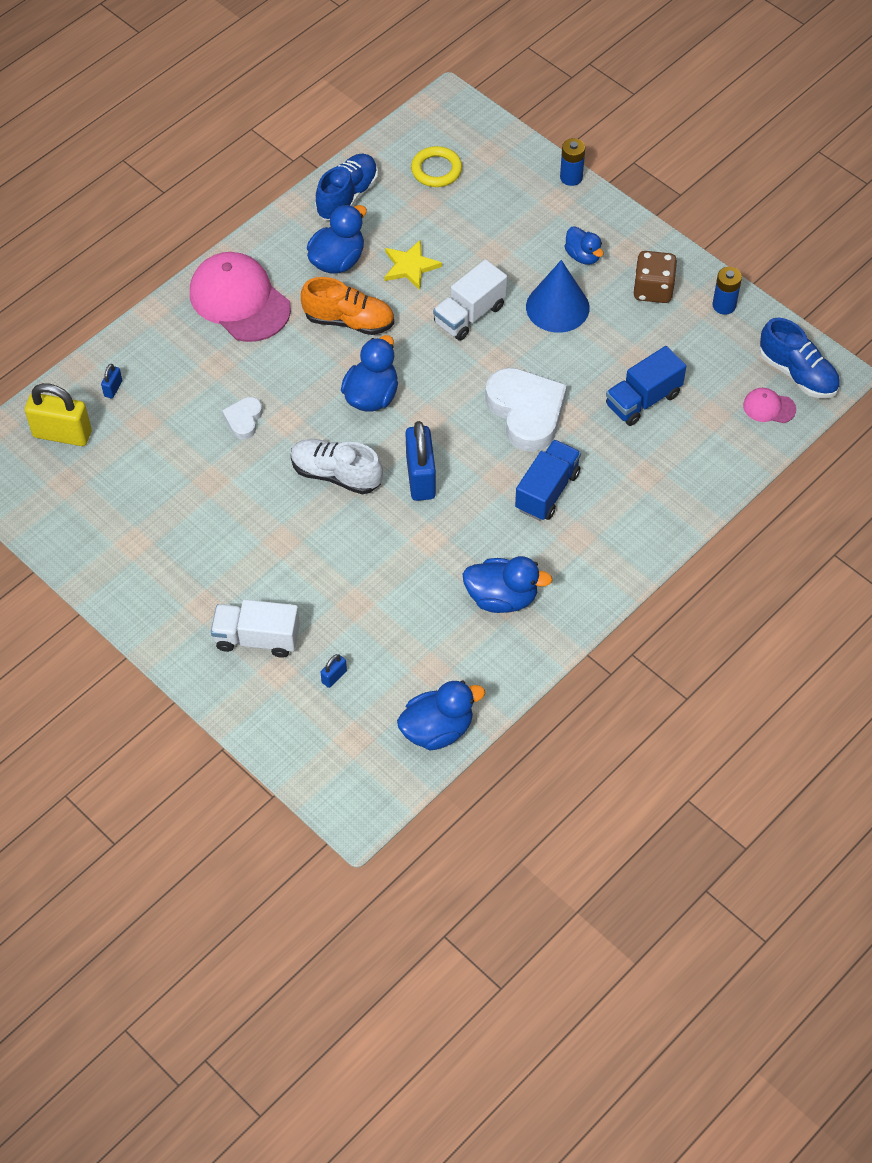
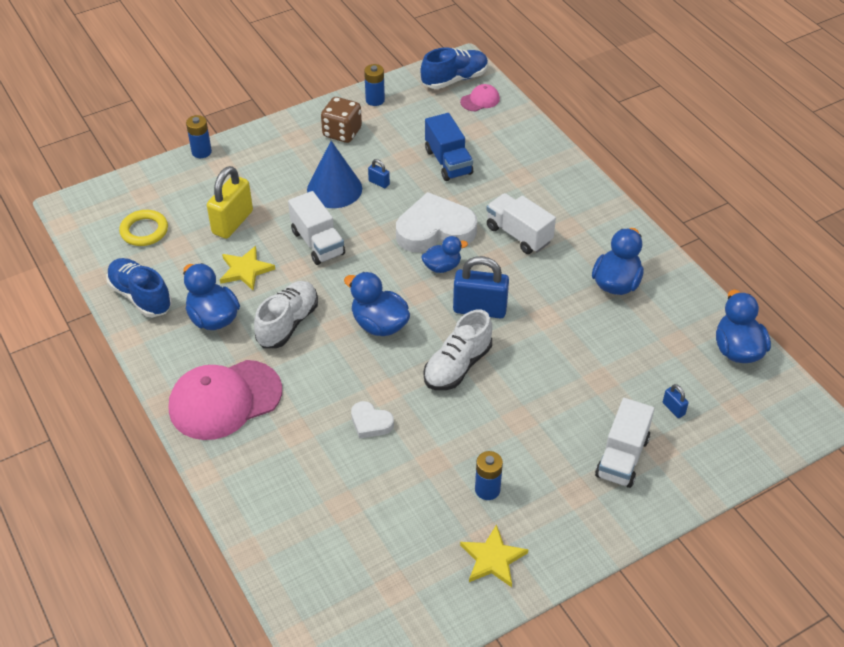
camera: 75 degrees left, 10 degrees down
yellow padlock [25,383,92,446] -> yellow padlock moved to [207,166,253,239]
blue padlock [101,364,122,399] -> blue padlock moved to [368,159,390,188]
orange shoe [301,277,394,335] -> white shoe [254,281,318,348]
blue truck [515,440,581,521] -> white truck [486,193,556,254]
blue duck [565,226,603,264] -> blue duck moved to [421,236,468,273]
pink cap [743,388,796,423] -> pink cap turned 150 degrees counterclockwise [460,84,500,111]
none -> yellow star [460,524,529,587]
none -> blue battery [475,451,503,500]

